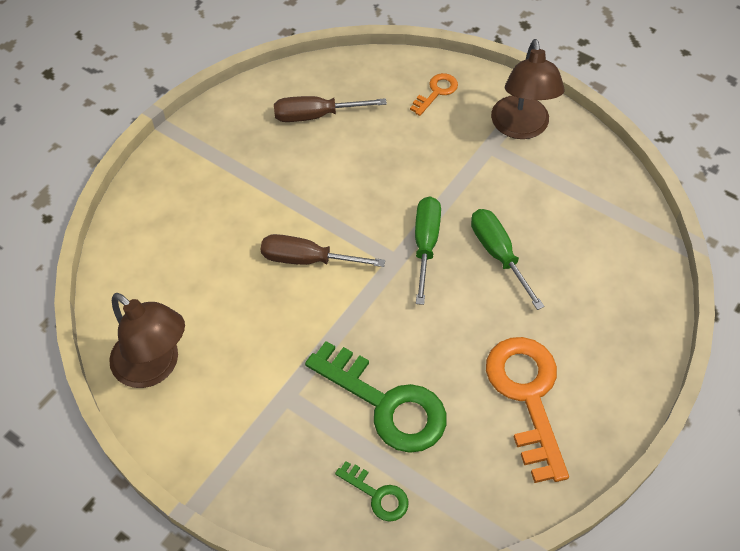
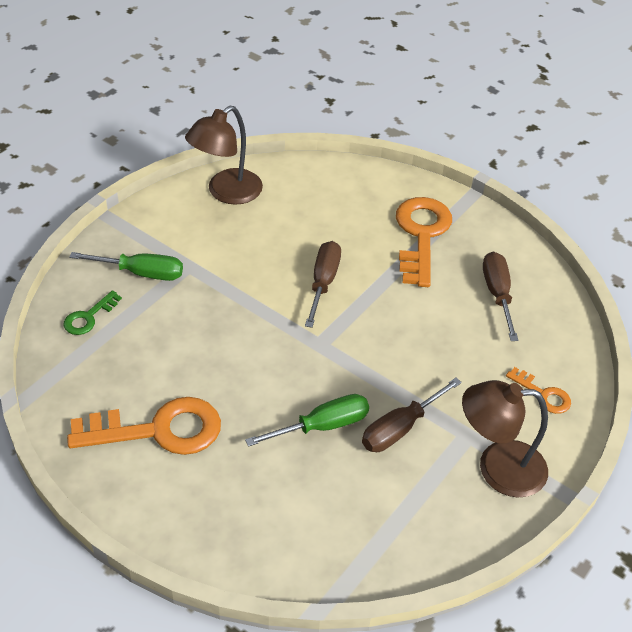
camera: 90 degrees right, 10 degrees down
green key [305,341,447,453] -> none
green screwdriver [415,196,441,305] -> green screwdriver moved to [69,252,183,281]
none -> brown screwdriver [362,378,462,452]
none -> orange key [396,197,452,287]

